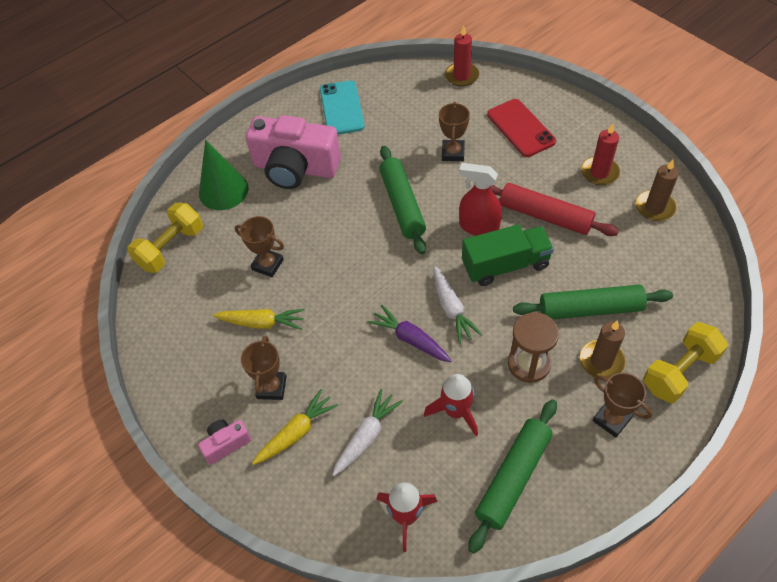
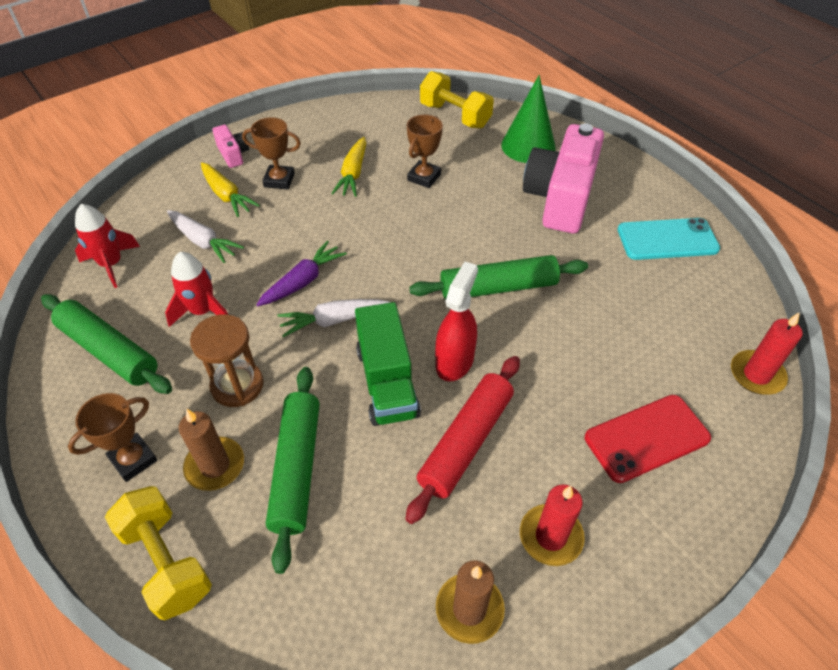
camera: 90 degrees right, 5 degrees down
brown trophy [439,102,470,161] -> none

